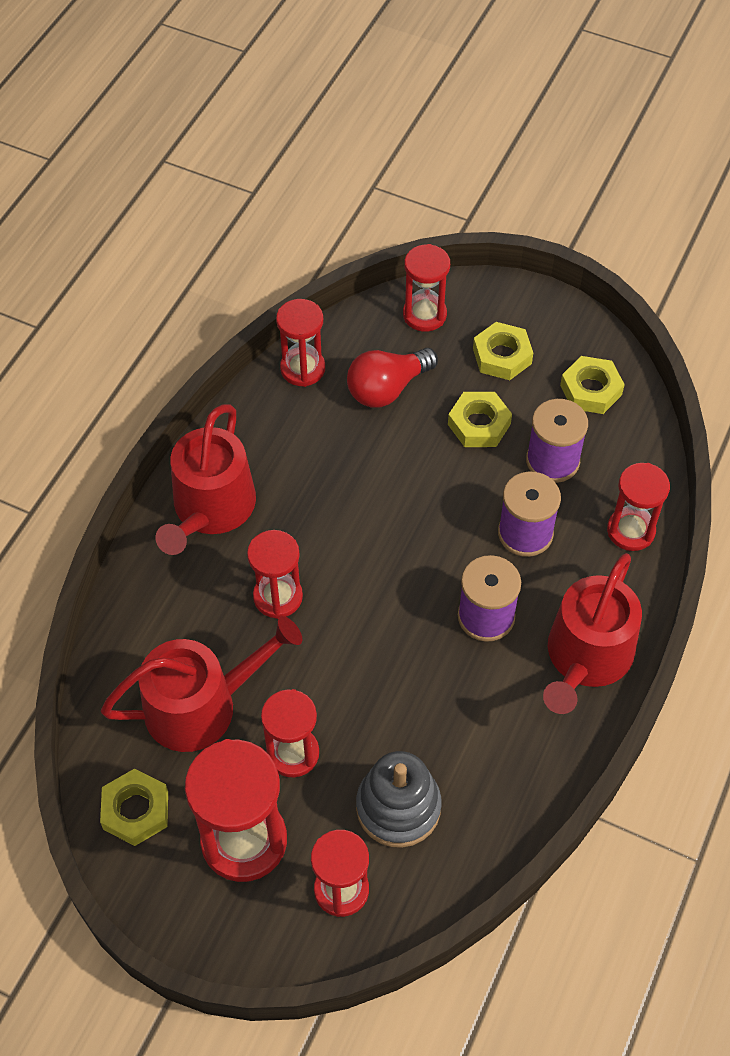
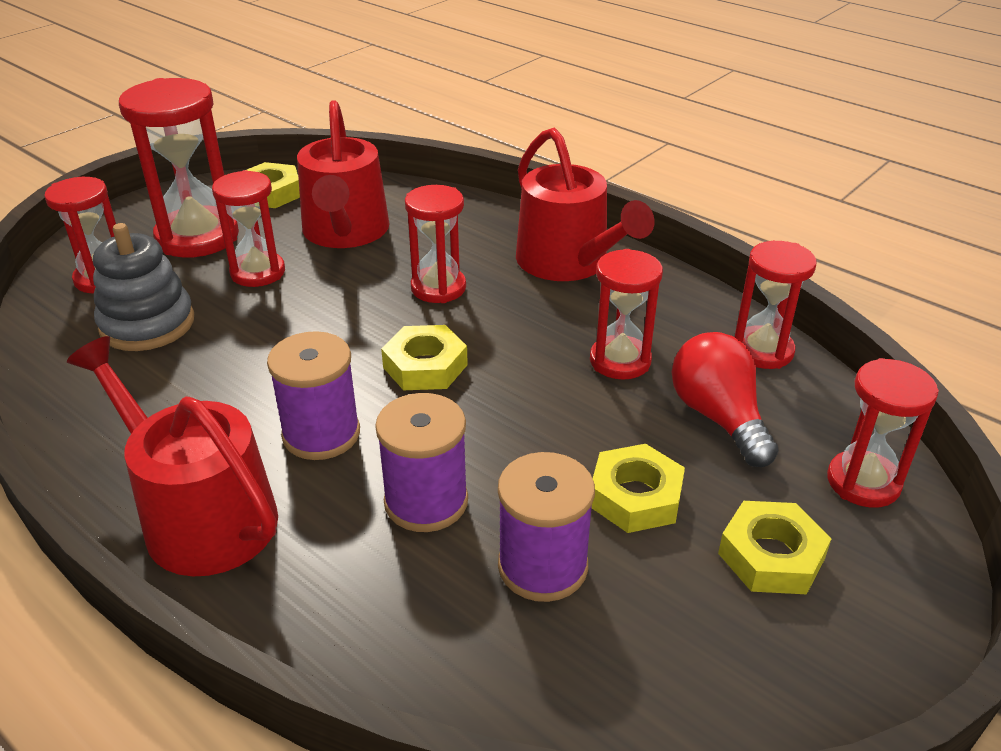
camera: 105 degrees right, 20 degrees down
red watering can [156,404,256,555] -> red watering can turned 150 degrees counterclockwise [516,128,655,281]
yellow nut [560,356,625,414] -> yellow nut moved to [381,325,468,390]
red hourglass [607,463,670,551] -> red hourglass moved to [590,249,663,380]

